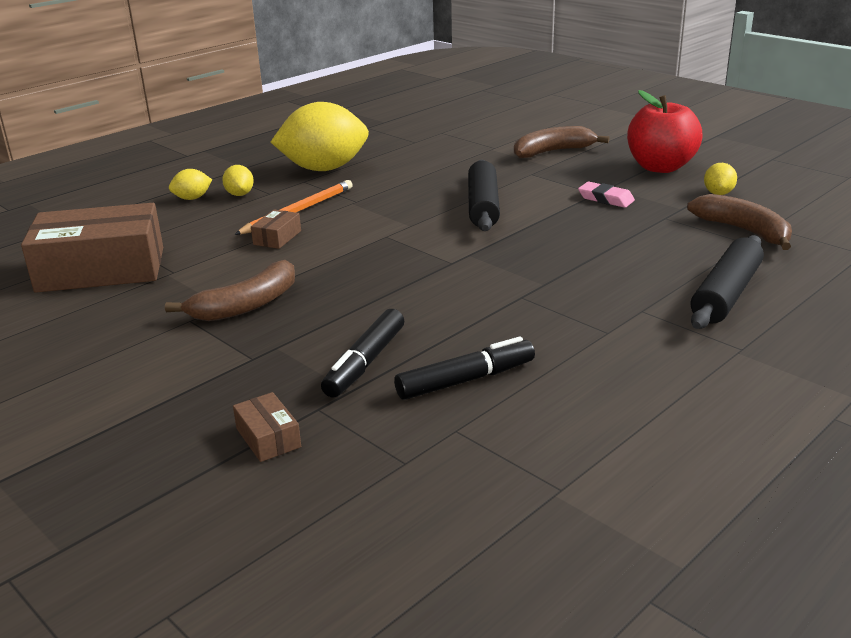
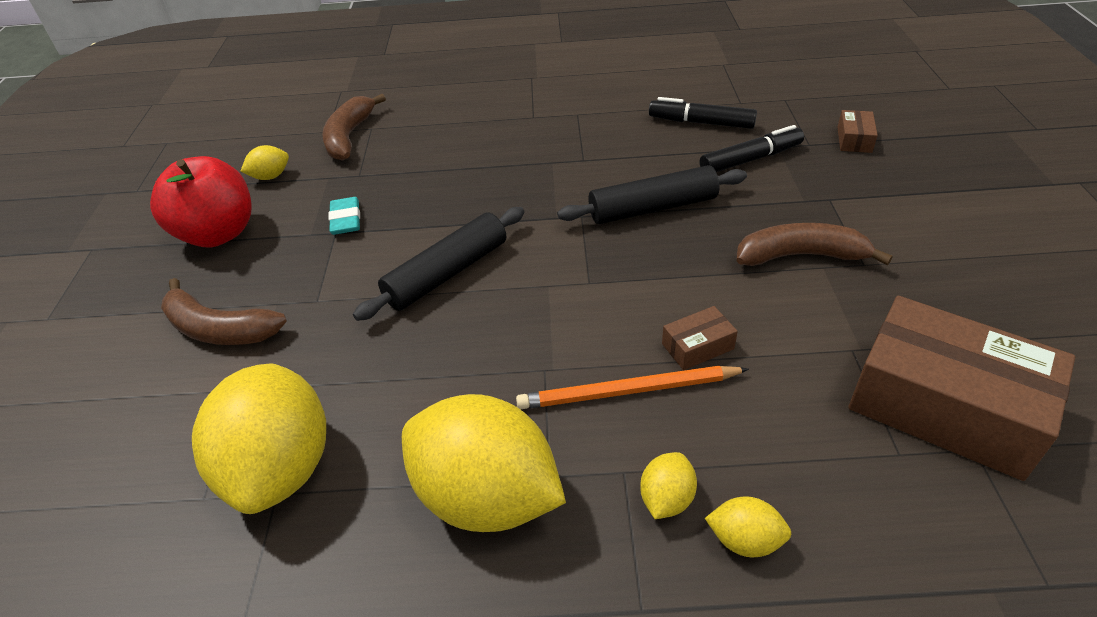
camera: 135 degrees left, 15 degrees up
pink eraser [578,182,635,208] -> turquoise eraser [328,197,360,235]
black rolling pin [691,235,764,329] -> black rolling pin moved to [557,165,747,224]
none -> yellow lemon [192,363,326,514]

